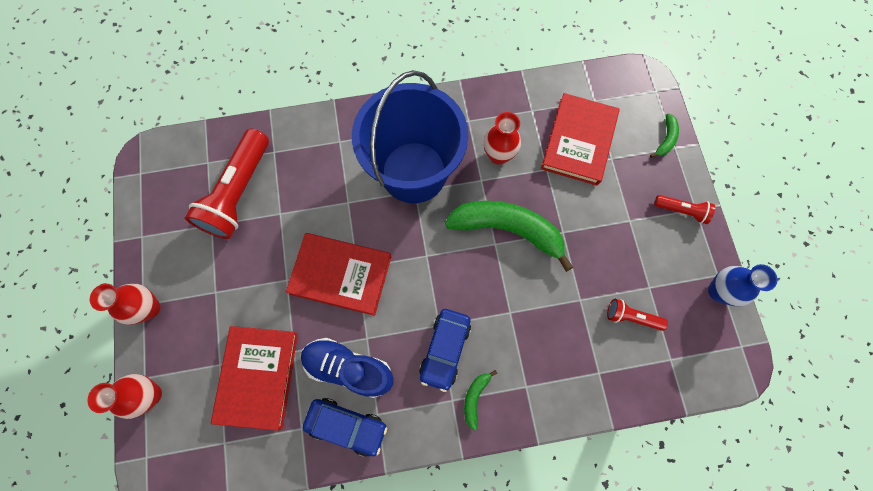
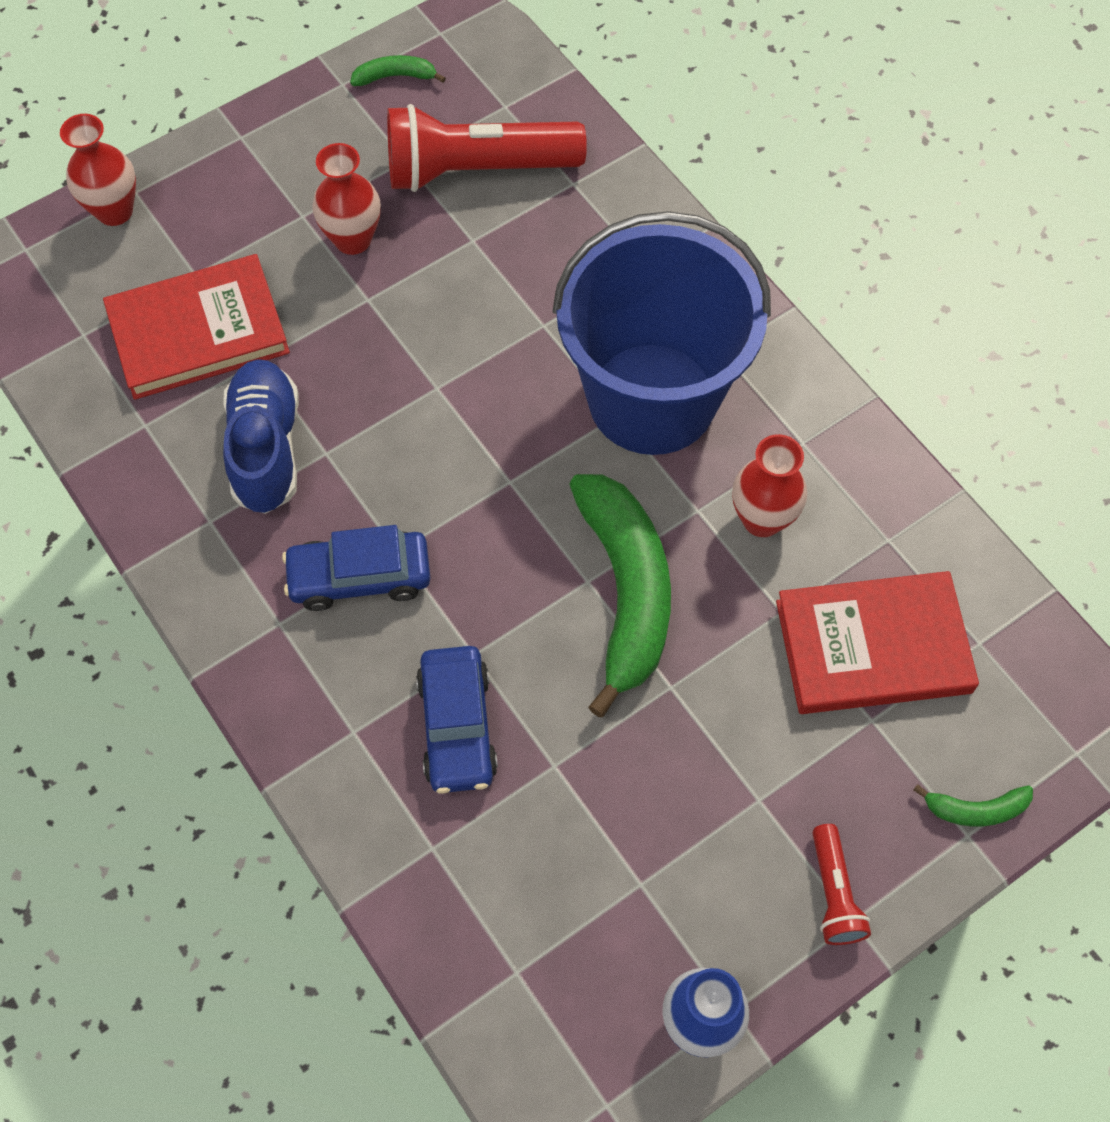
camera: 65 degrees right, 10 degrees down
red vase [90,284,160,325] -> red vase moved to [312,143,381,255]
red book [286,233,391,316] -> none
blue car [302,398,387,456] -> blue car moved to [416,646,498,794]
green banana [464,370,497,430] -> green banana moved to [350,55,446,86]
red flashlight [607,299,668,331] -> none

